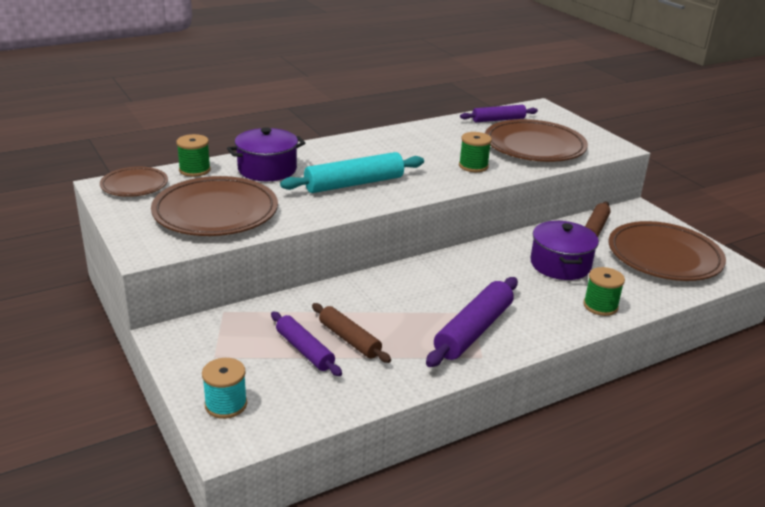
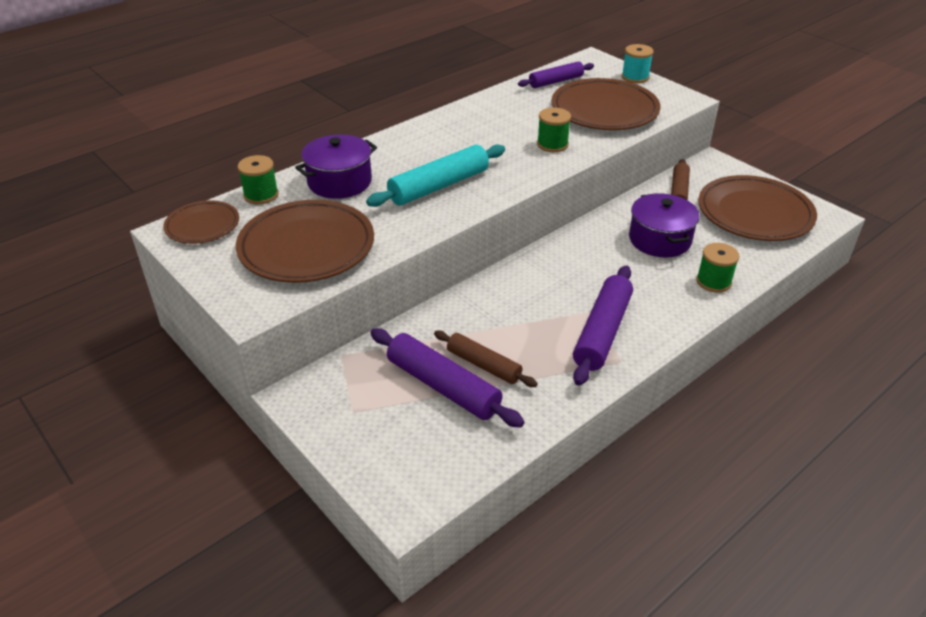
camera: 10 degrees left, 10 degrees up
turquoise spool [202,358,247,419] -> turquoise spool moved to [622,44,654,83]
purple rolling pin [271,312,342,376] -> purple rolling pin [370,328,525,428], size x1.55

